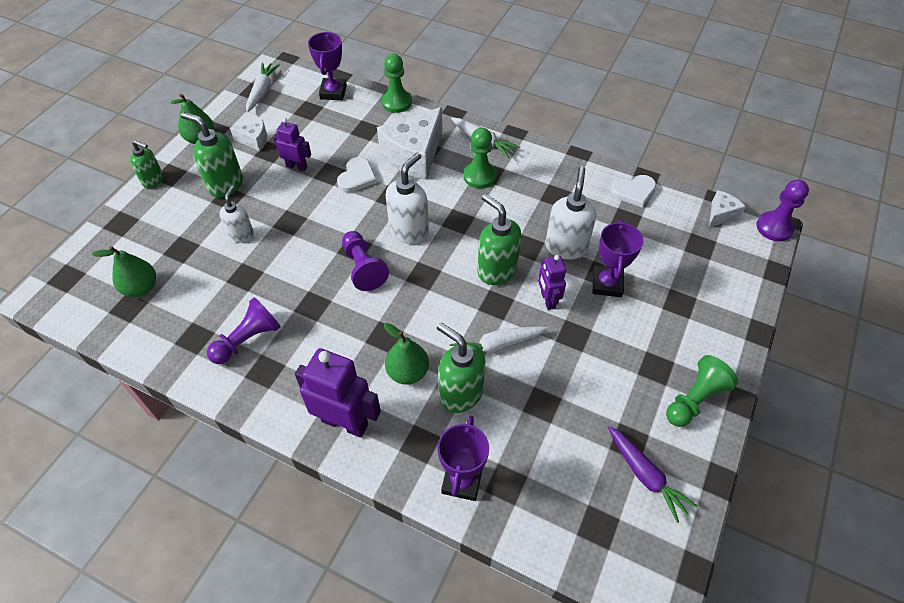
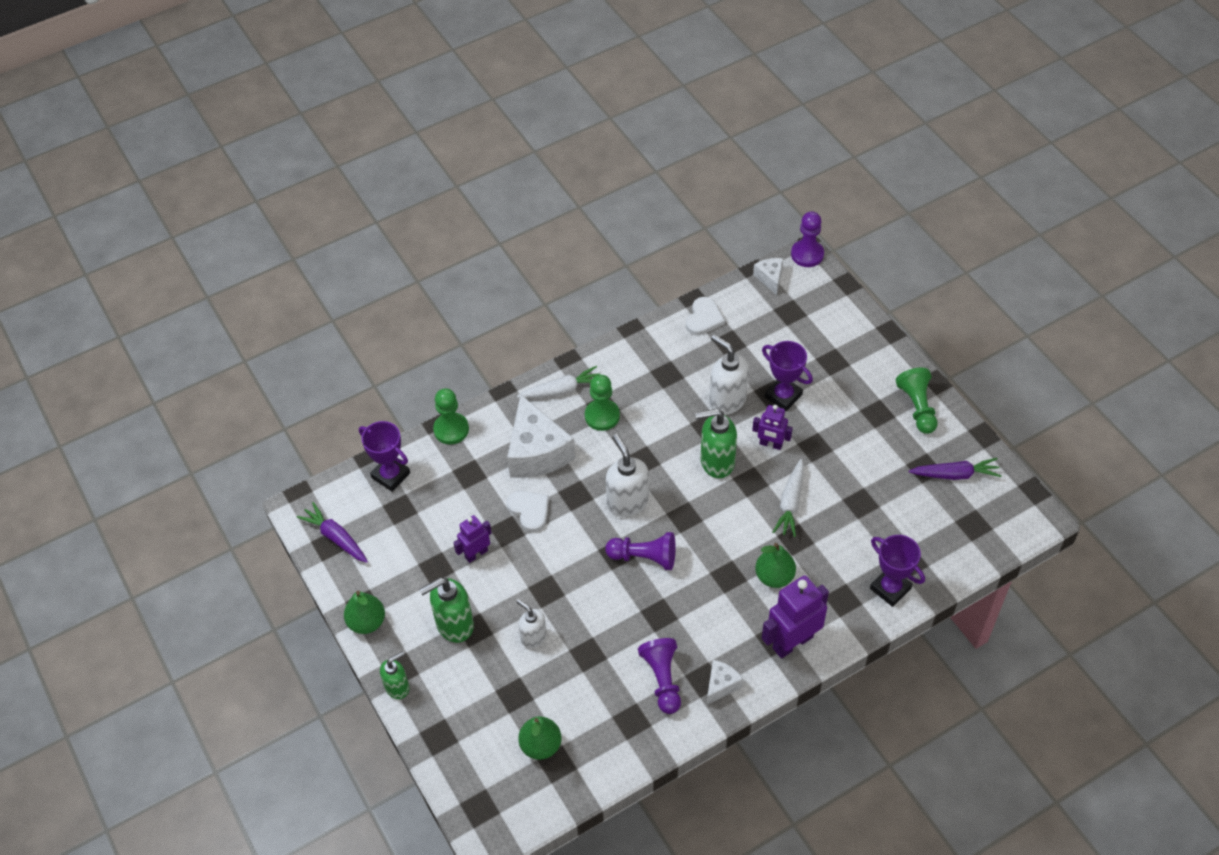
camera: 55 degrees left, 0 degrees up
white cheese [230,119,267,151] -> white cheese moved to [707,660,743,705]
white carrot [246,62,279,112] -> purple carrot [297,502,368,563]
green soap dispenser [437,323,485,413] -> none

